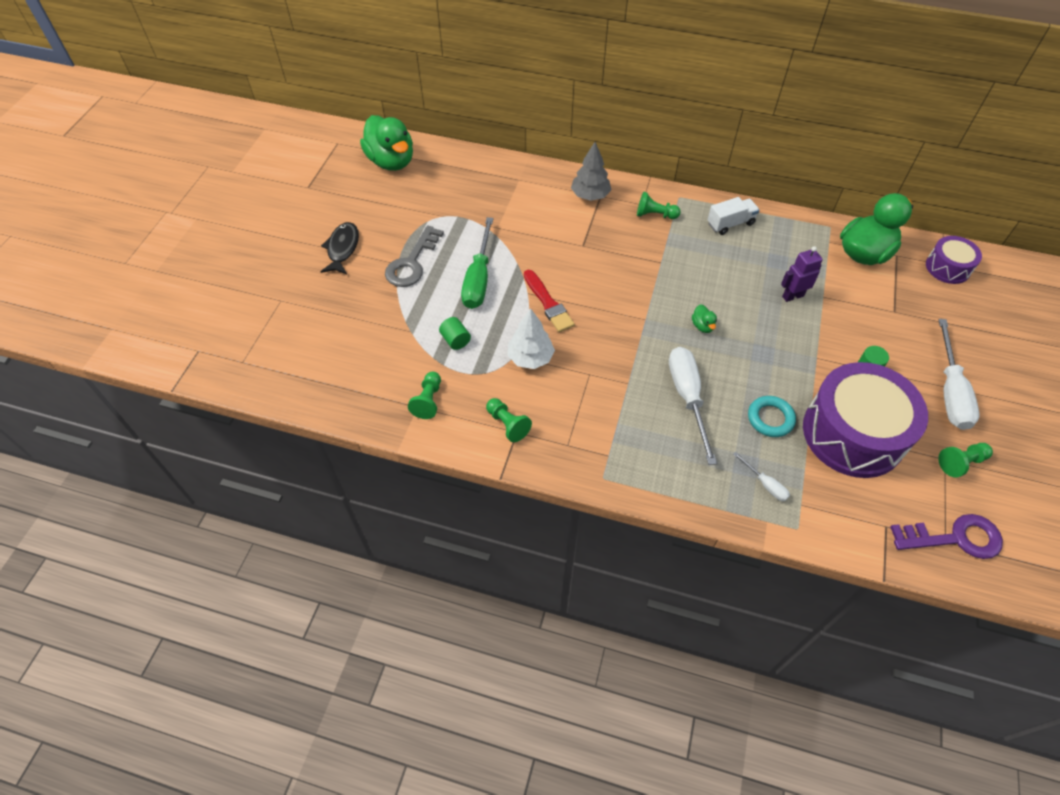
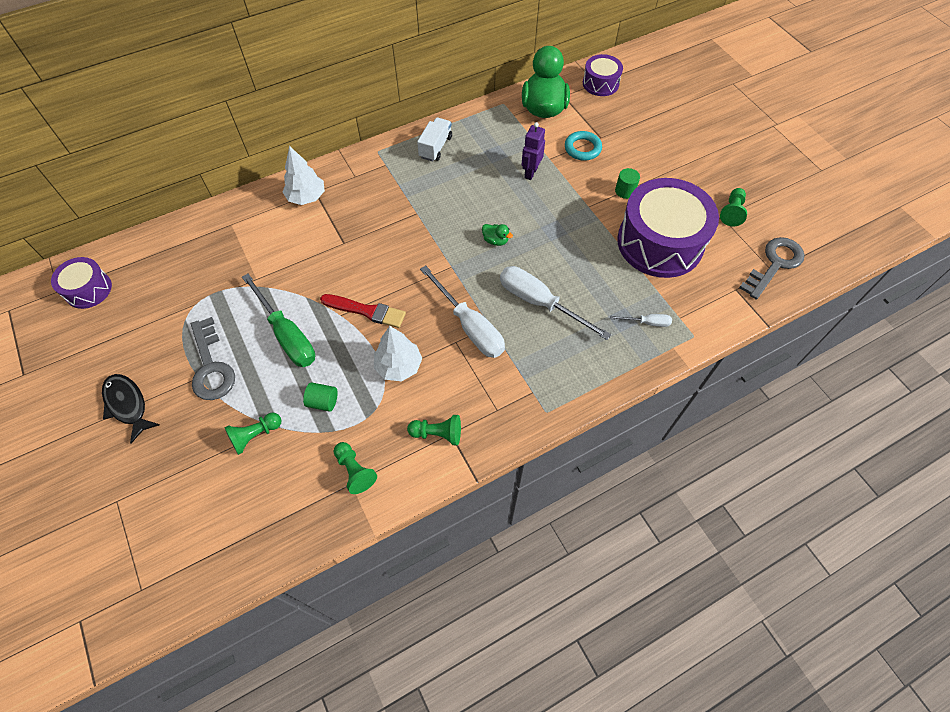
camera: 45 degrees left, 5 degrees up
green duck [360,115,413,171] -> purple drum [51,257,112,309]
grey tree [571,142,611,201] -> white tree [283,146,325,205]
green pawn [637,192,681,219] -> green pawn moved to [224,412,282,455]
turquoise ring [748,396,796,437] -> turquoise ring moved to [565,131,602,161]
purple key [890,514,1003,559] -> grey key [739,237,804,300]
white screwdriver [938,319,980,430] -> white screwdriver moved to [420,265,505,358]

